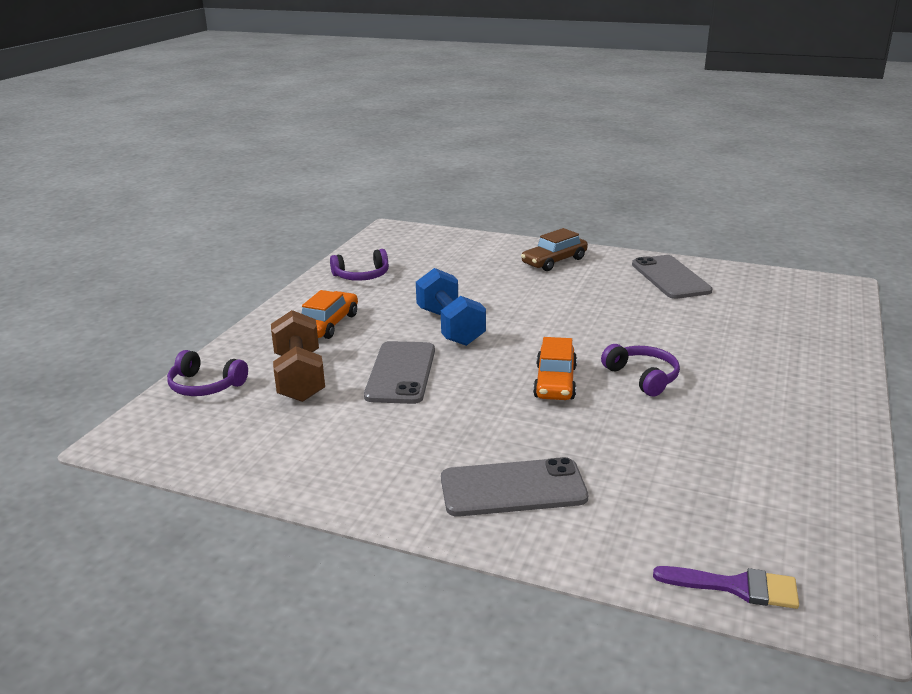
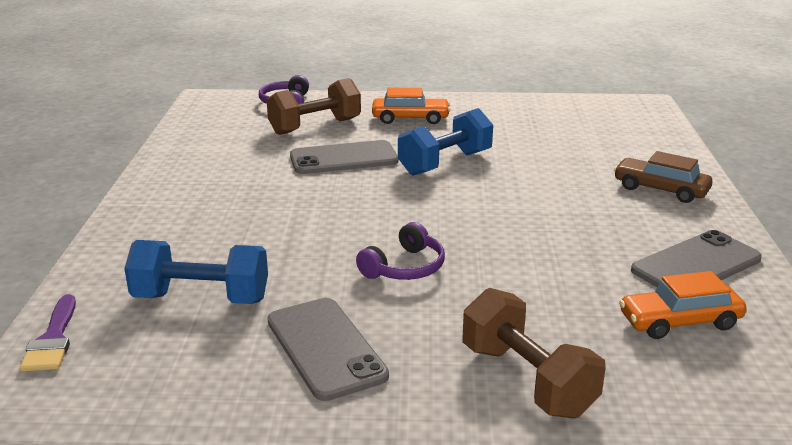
camera: 70 degrees right, 0 degrees up
purple headphones [330,249,389,281] -> none
grey phone [441,457,588,517] -> grey phone moved to [267,298,389,401]
orange car [533,337,577,400] -> orange car moved to [619,271,746,339]
none -> blue dumbbell [124,240,268,304]
none -> brown dumbbell [462,288,606,419]

